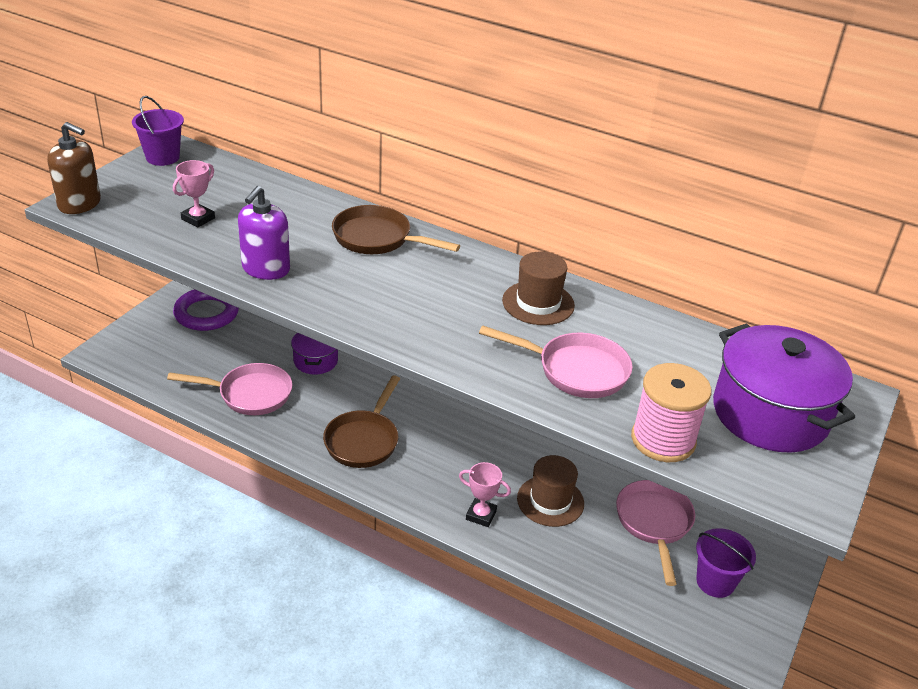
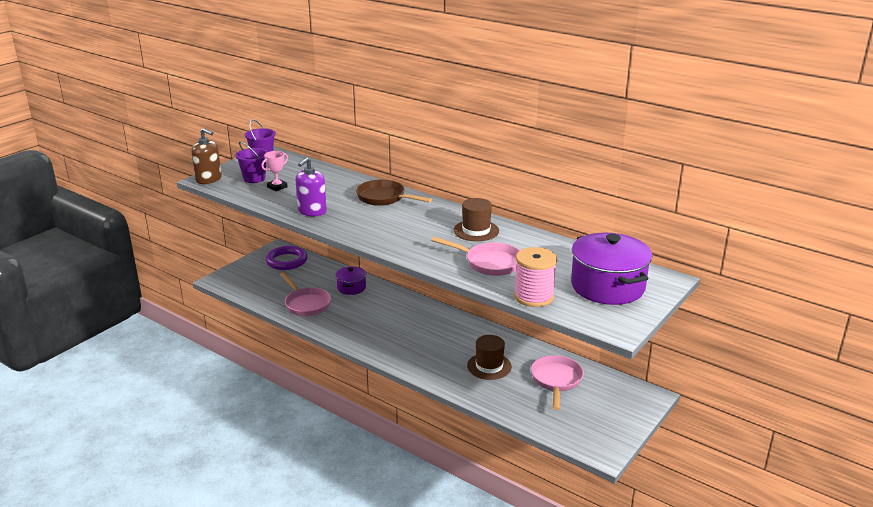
camera: 10 degrees right, 10 degrees down
pink pan [167,363,292,415] -> pink pan turned 45 degrees clockwise [280,272,331,316]
brown pan [323,375,400,468] -> none
pink trophy [459,462,511,527] -> none
purple bucket [696,528,756,598] -> purple bucket moved to [235,141,268,183]

